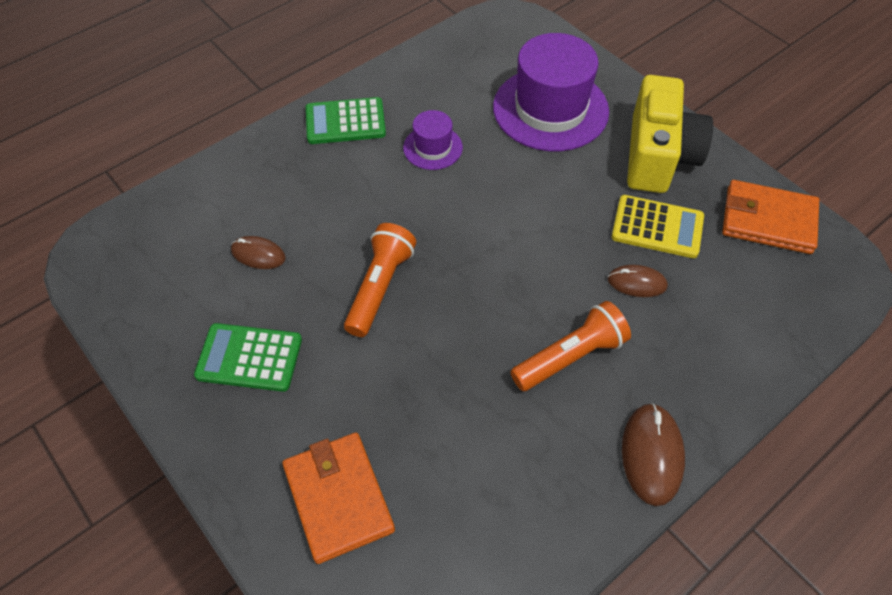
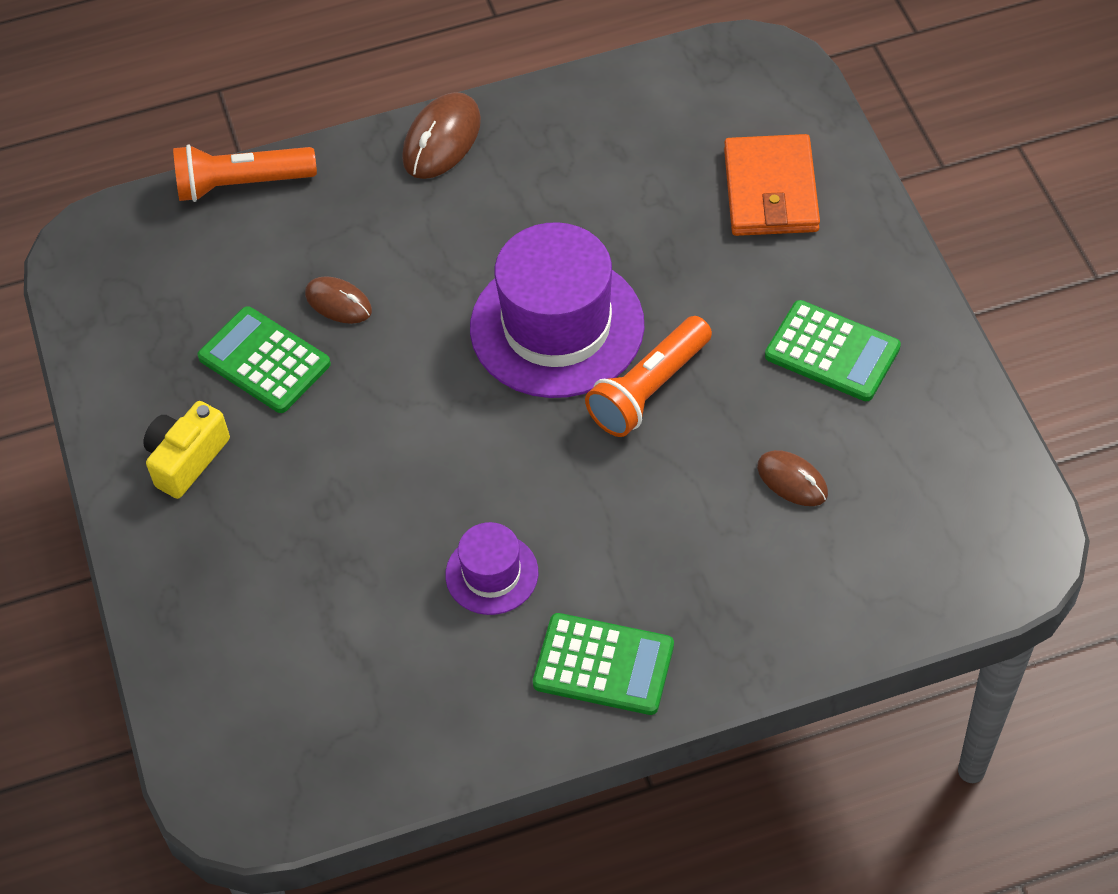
camera: 155 degrees left, 0 degrees up
purple hat [493,33,609,151] -> purple hat moved to [470,222,644,398]
orange flashlight [510,301,631,391] -> orange flashlight moved to [173,144,317,202]
yellow calculator [612,195,704,258] -> green calculator [197,306,331,413]
yellow camera [627,75,713,193] -> yellow camera [143,401,230,499], size x0.56
orange wallet [722,180,819,254] -> none

